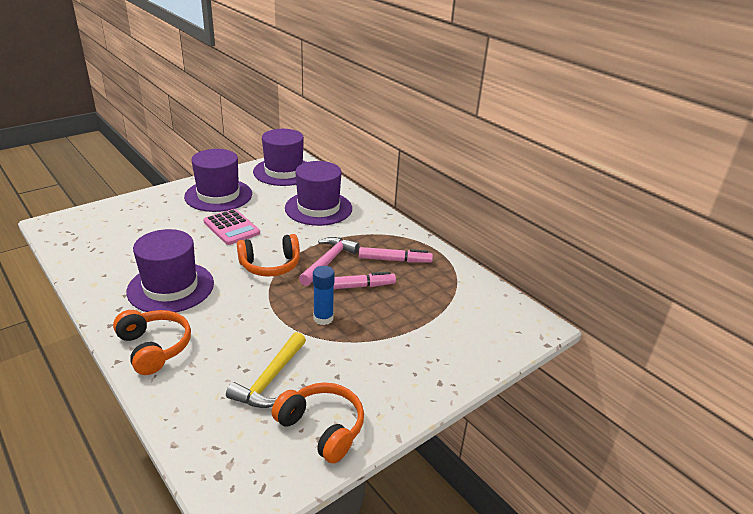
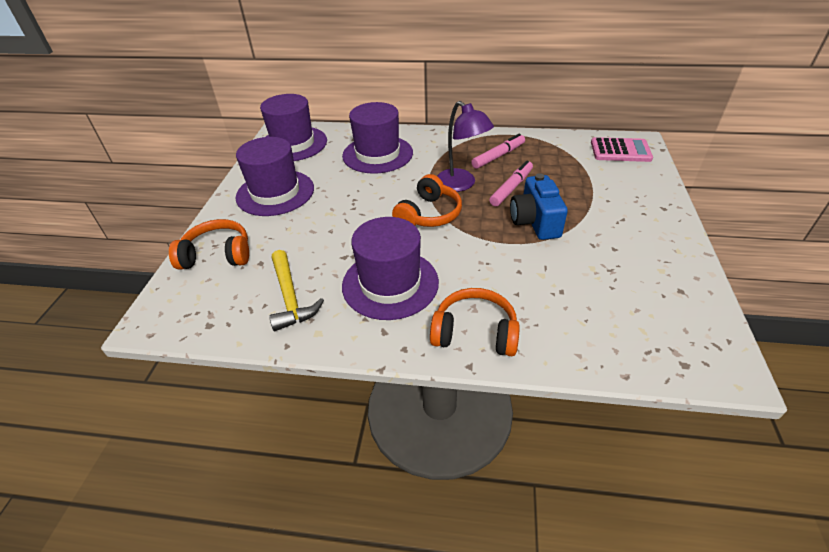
camera: 40 degrees left, 10 degrees up
pink calculator [203,209,260,245] -> pink calculator moved to [591,137,653,162]
yellow hammer [226,332,306,408] -> yellow hammer moved to [269,250,324,331]
orange headphones [271,383,364,464] -> orange headphones moved to [169,219,249,270]
pink hammer [299,237,360,286] -> purple lamp [437,101,494,192]
blue glue stick [313,266,335,325] -> blue camera [510,174,568,240]

